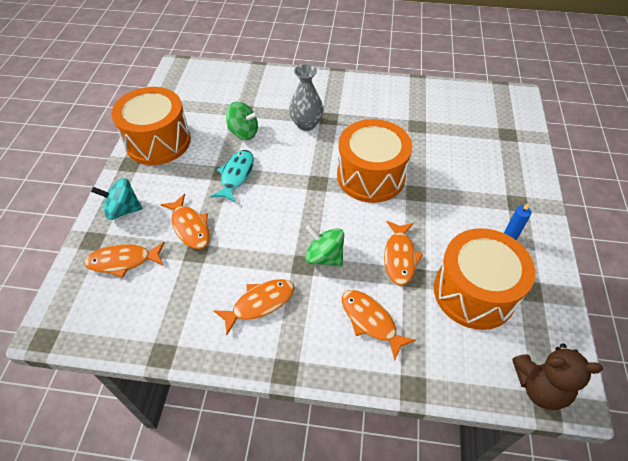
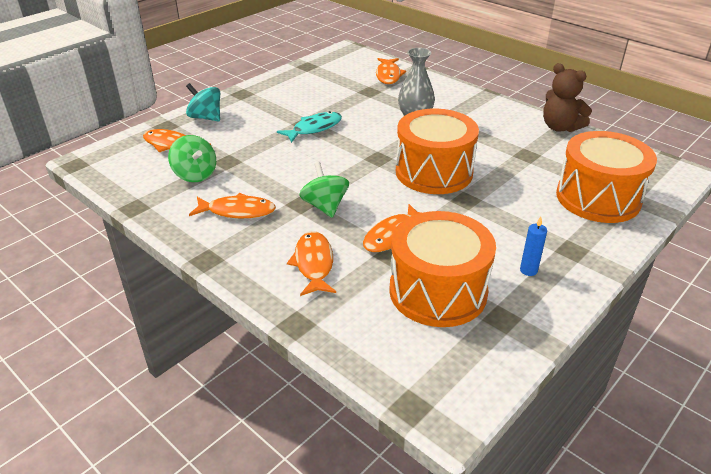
camera: 35 degrees right, 15 degrees down
orange drum [112,87,191,165] -> orange drum moved to [556,131,657,223]
orange fish [161,194,210,249] -> orange fish moved to [376,58,406,84]
green spinning top [226,102,258,140] -> green spinning top moved to [168,135,216,182]
brown teddy bear [512,343,603,410] -> brown teddy bear moved to [543,63,592,132]

